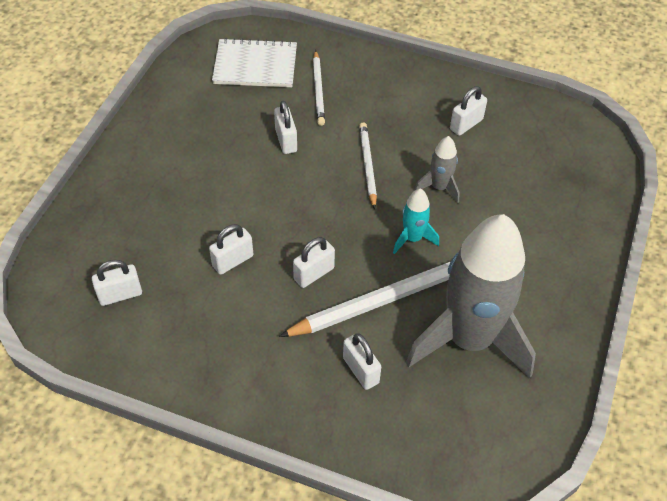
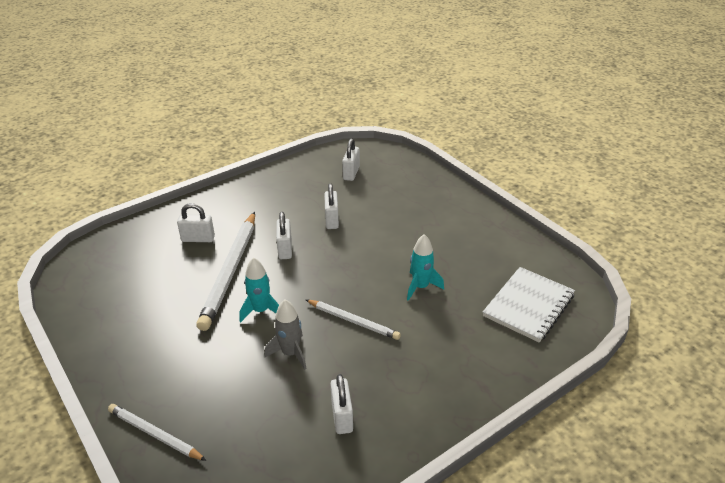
camera: 125 degrees right, 15 degrees down
white padlock [274,101,297,154] -> turquoise rocket [407,234,444,301]
white pencil [313,50,325,126] -> white pencil moved to [108,404,207,461]
grey rocket [406,214,536,379] -> none

